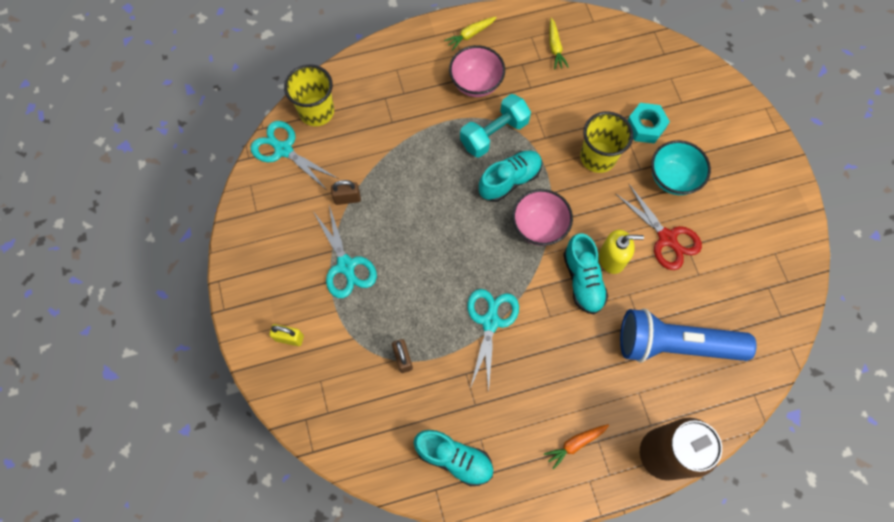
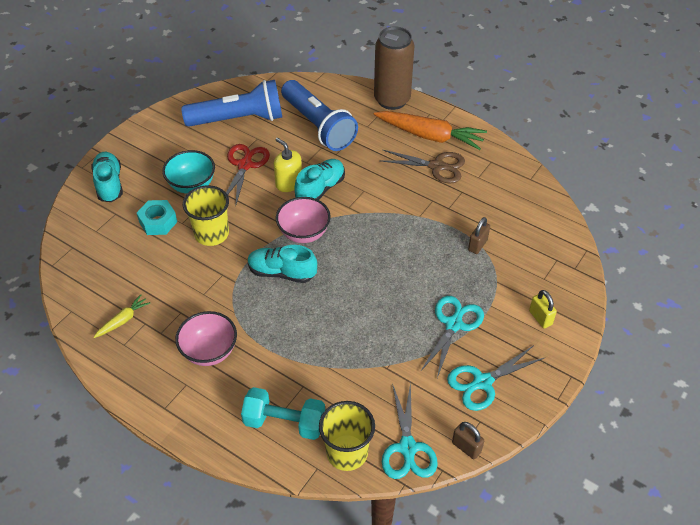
camera: 130 degrees left, 20 degrees down
brown padlock [331,180,361,205] -> brown padlock moved to [452,422,484,459]
turquoise shoe [414,430,493,486] -> turquoise shoe moved to [91,152,123,202]
yellow carrot [444,17,497,51] -> none
turquoise dumbbell [460,94,531,158] -> turquoise dumbbell moved to [241,387,325,440]
turquoise scissors [467,289,519,392] -> turquoise scissors moved to [447,345,544,411]
orange carrot [544,424,609,470] -> orange carrot [374,111,487,150], size x2.11
none -> blue flashlight [181,80,282,127]
none -> brown scissors [379,150,465,183]

